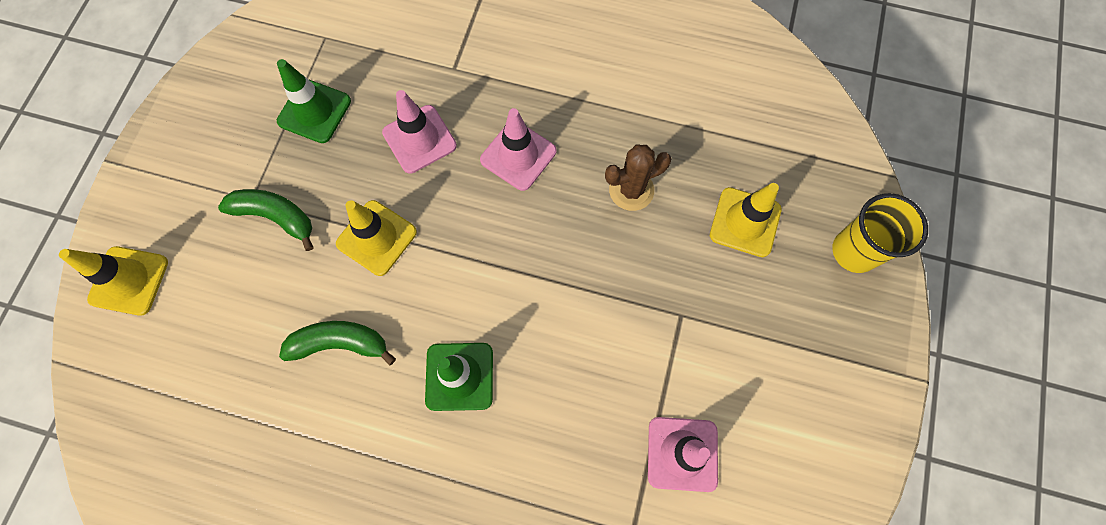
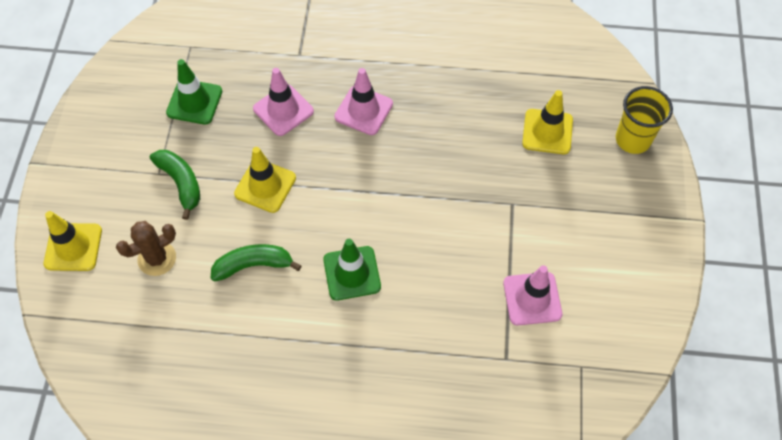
camera: 10 degrees left, 10 degrees down
green banana [218,189,314,251] -> green banana turned 45 degrees clockwise [150,150,200,220]
brown cactus [605,144,672,211] -> brown cactus moved to [116,221,176,276]

